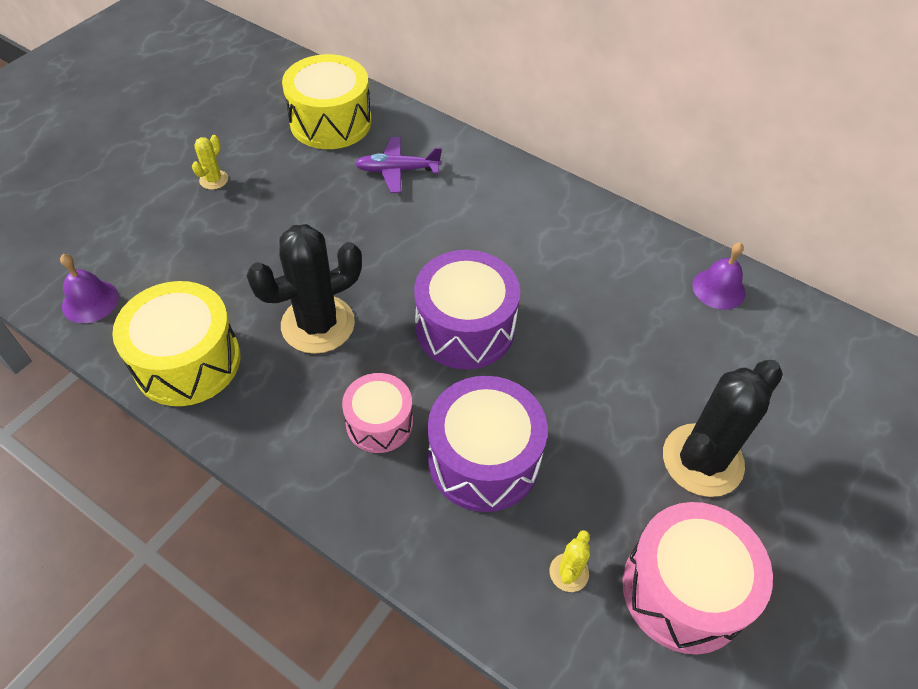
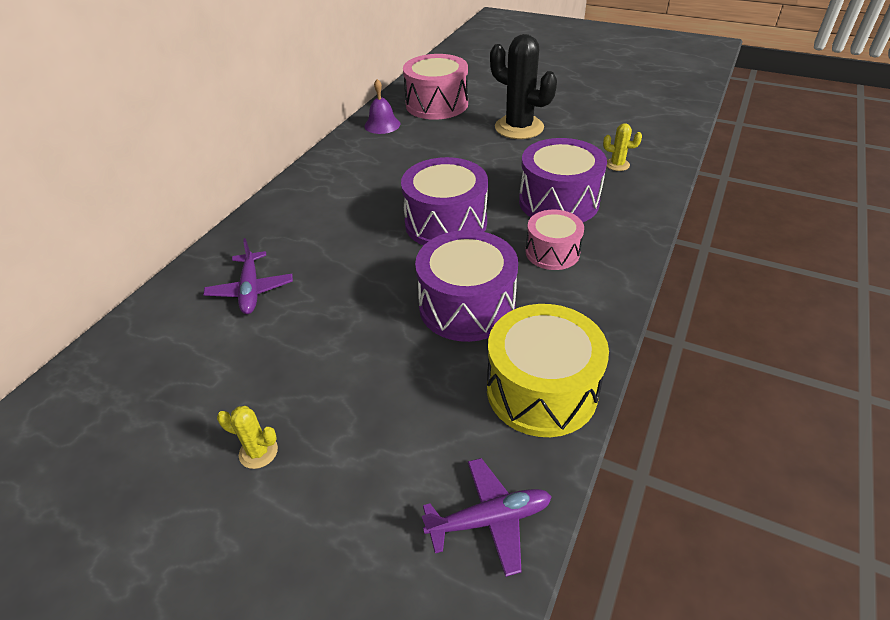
camera: 95 degrees left, 10 degrees down
purple bell [60,254,119,323] -> purple plane [422,458,552,577]
black cactus [247,224,362,354] -> purple drum [415,230,518,342]
yellow drum [282,54,372,149] -> none
pink drum [622,502,773,654] -> pink drum moved to [403,54,468,120]

